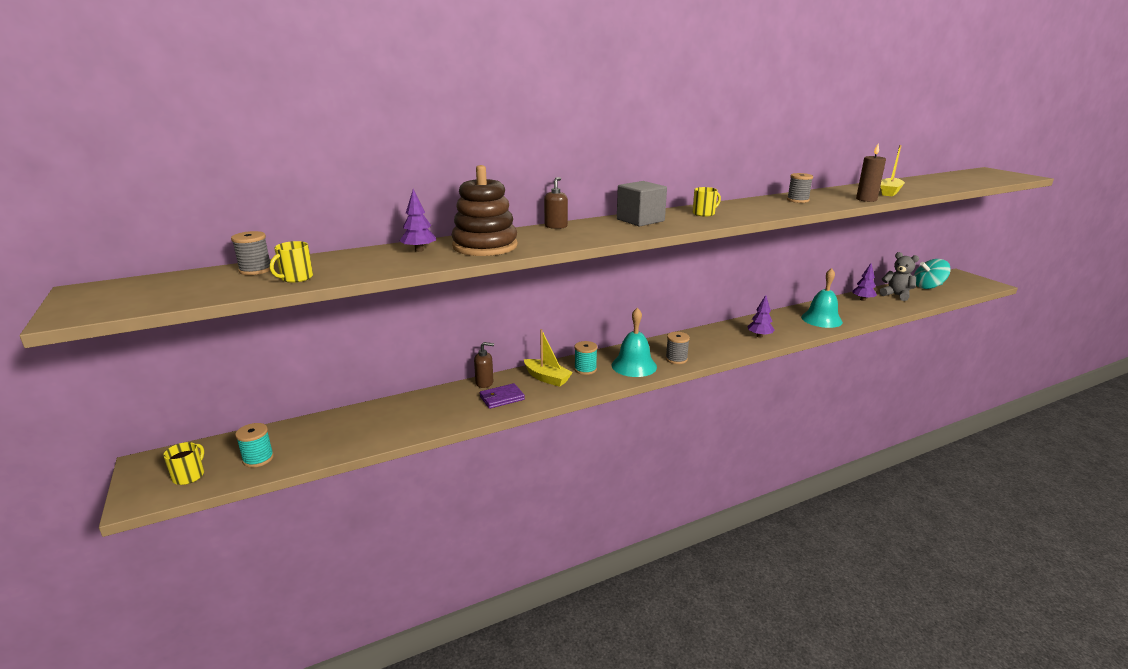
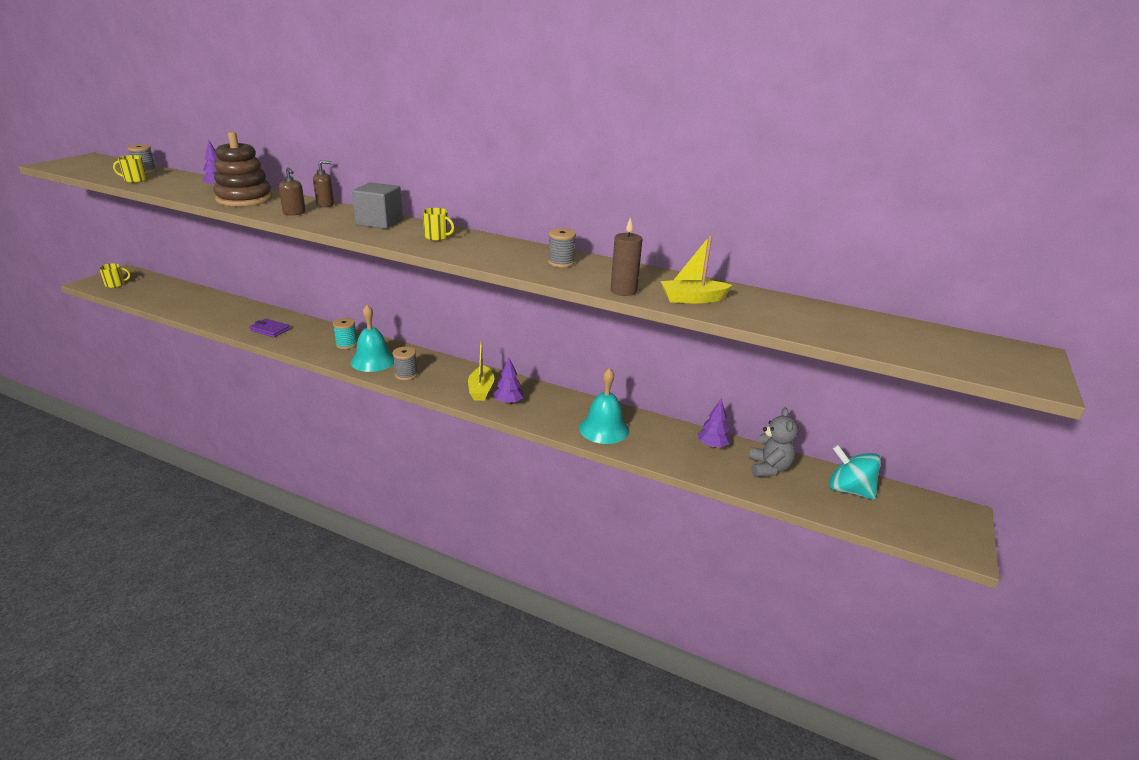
camera: 50 degrees right, 5 degrees up
turquoise spool [235,423,274,468] -> none
brown soap dispenser [474,342,494,388] -> brown soap dispenser moved to [279,167,306,215]
yellow boat [524,329,573,387] -> yellow boat moved to [468,341,494,401]

